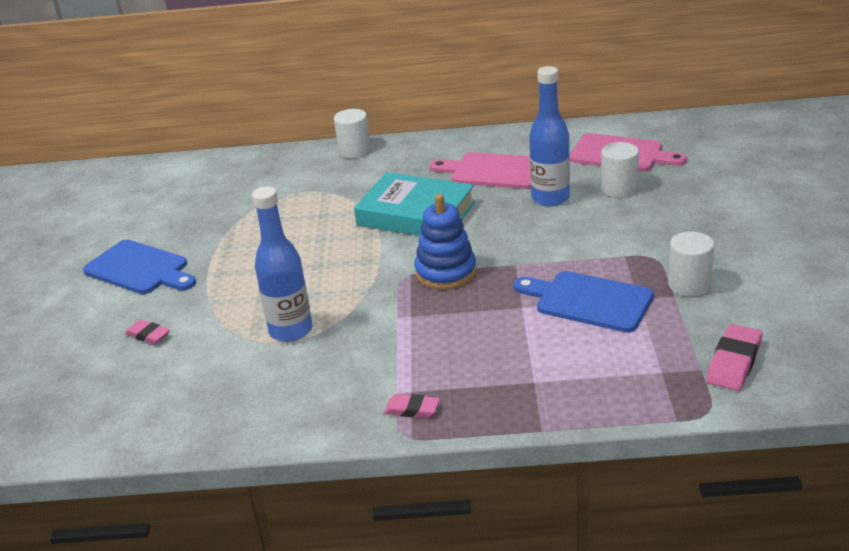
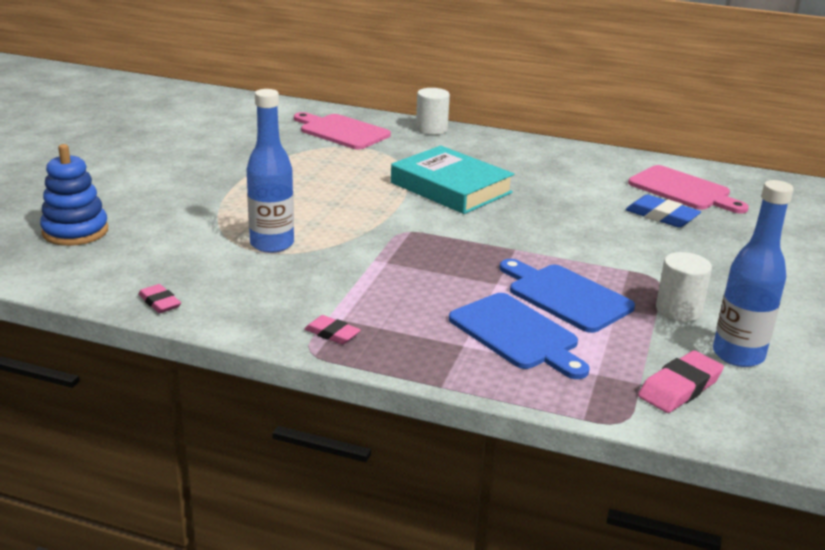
camera: 15 degrees right, 5 degrees down
blue cutting board [83,240,196,294] -> blue cutting board moved to [449,293,590,379]
pink eraser [125,320,170,344] -> pink eraser moved to [138,284,181,313]
blue stacking toy [415,194,477,290] -> blue stacking toy moved to [40,144,108,246]
pink cutting board [430,152,531,189] -> pink cutting board moved to [294,112,391,150]
blue bottle [529,66,570,206] -> blue bottle moved to [713,180,794,367]
white cylinder [601,142,639,197] -> blue eraser [625,195,701,228]

